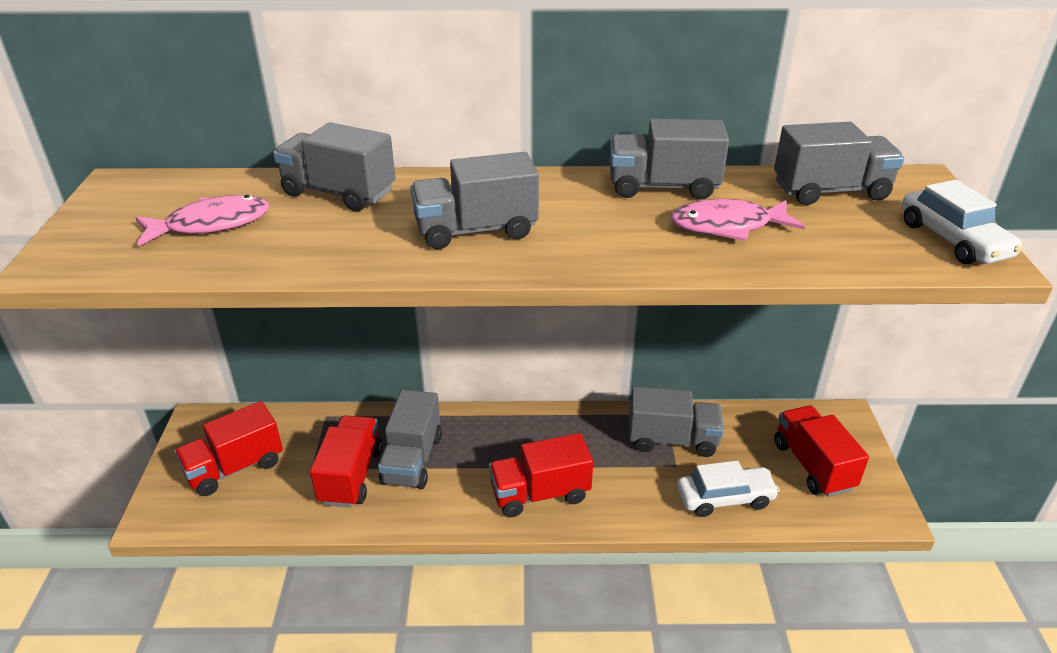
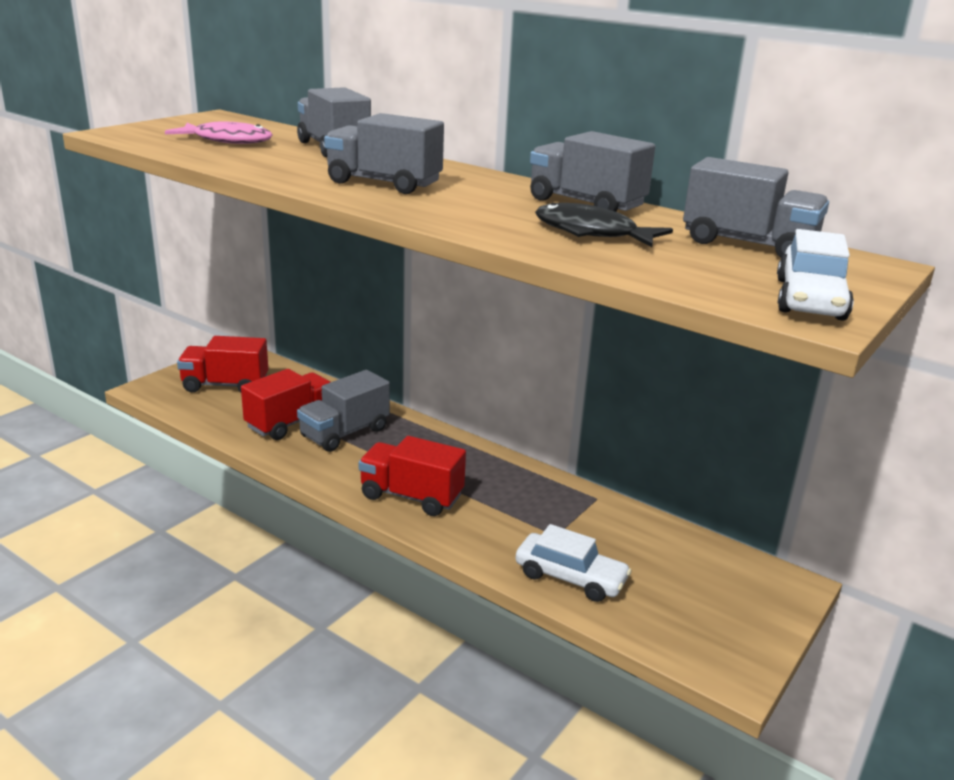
camera: 35 degrees right, 10 degrees down
grey truck [629,387,724,457] -> none
pink fish [671,199,805,241] -> black fish [535,203,673,247]
red truck [774,406,869,497] -> none

